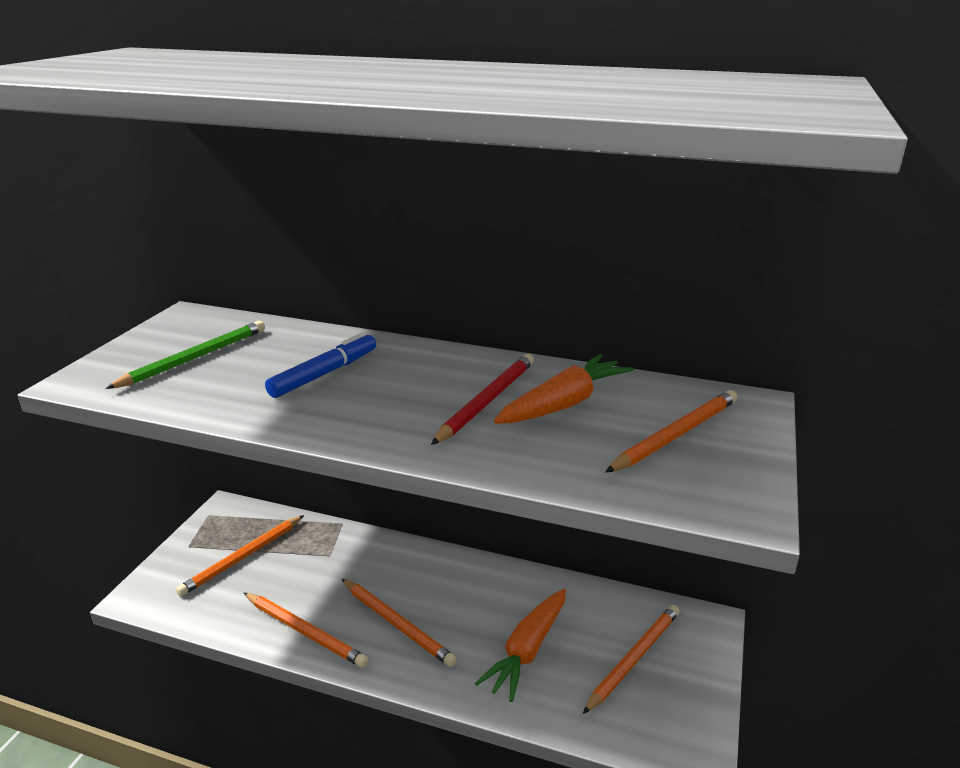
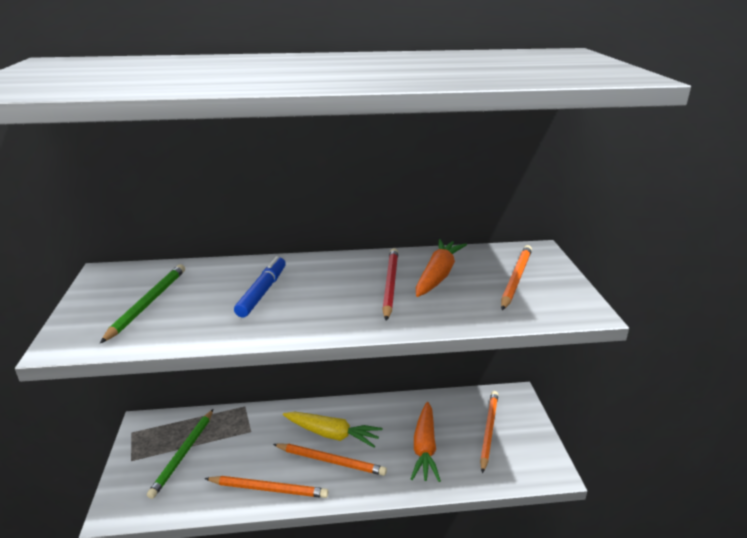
camera: 25 degrees left, 0 degrees up
orange pencil [176,515,304,596] -> green pencil [147,409,213,499]
none -> yellow carrot [283,412,382,448]

